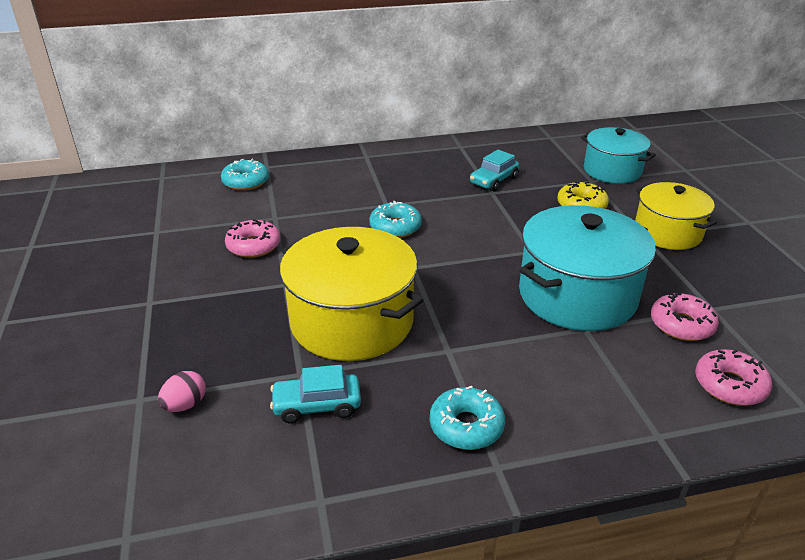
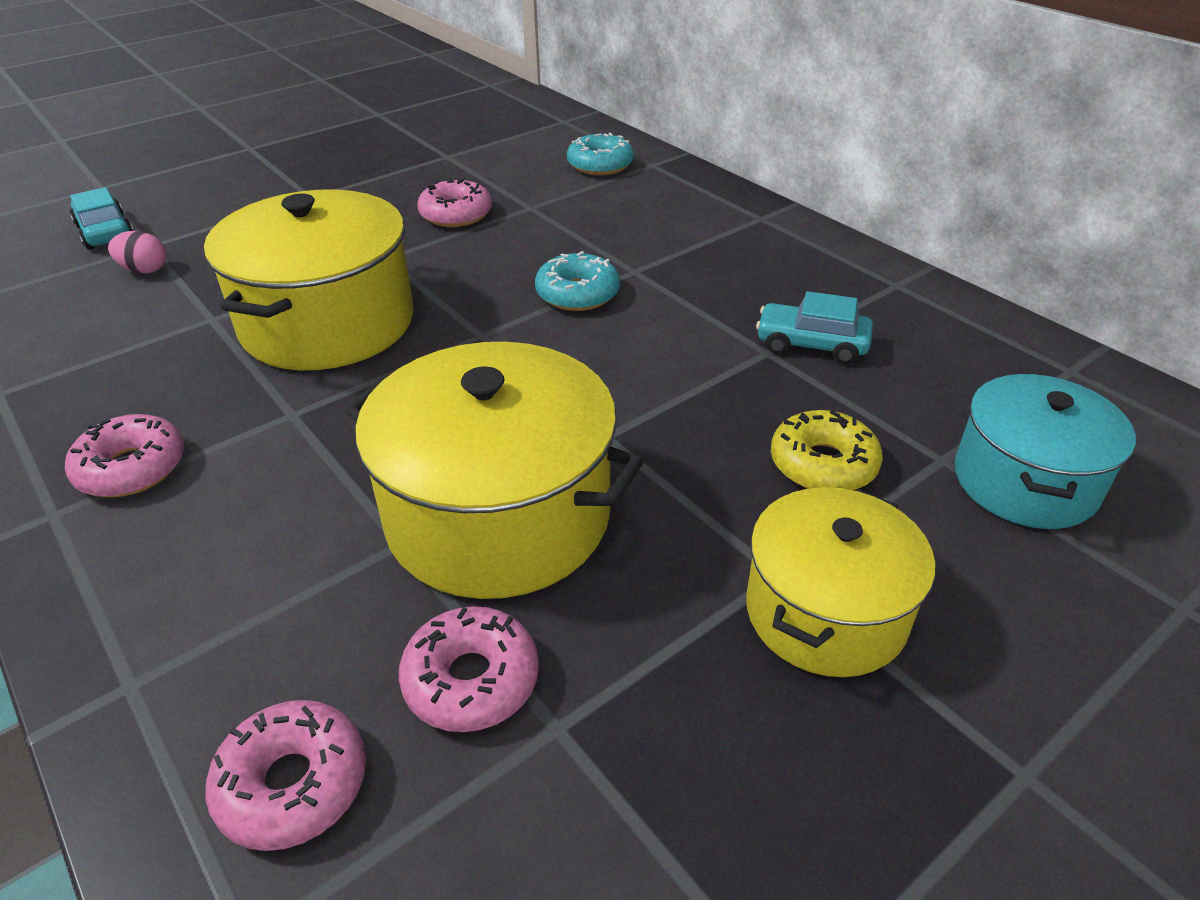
camera: 65 degrees right, 5 degrees up
turquoise car [270,365,361,423] -> turquoise car moved to [70,187,134,250]
turquoise donut [430,386,505,450] -> pink donut [65,414,184,497]
turquoise pot [519,205,656,331] -> yellow pot [345,342,644,599]

